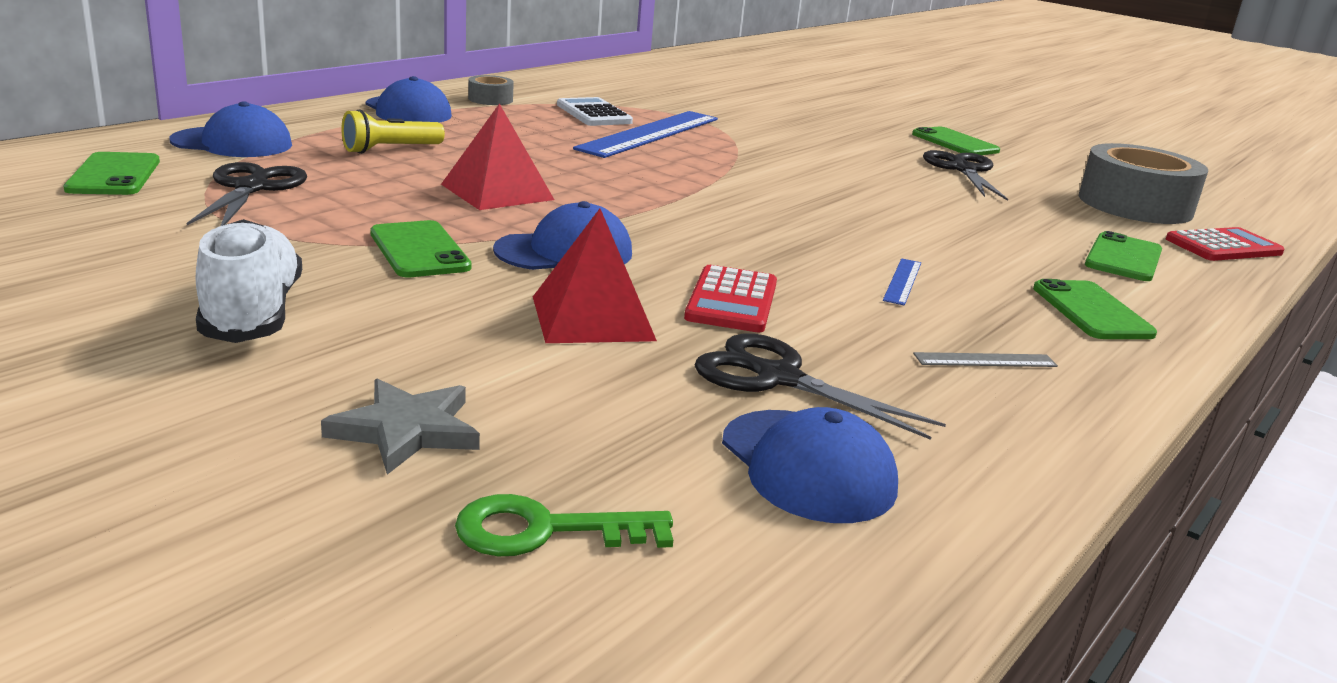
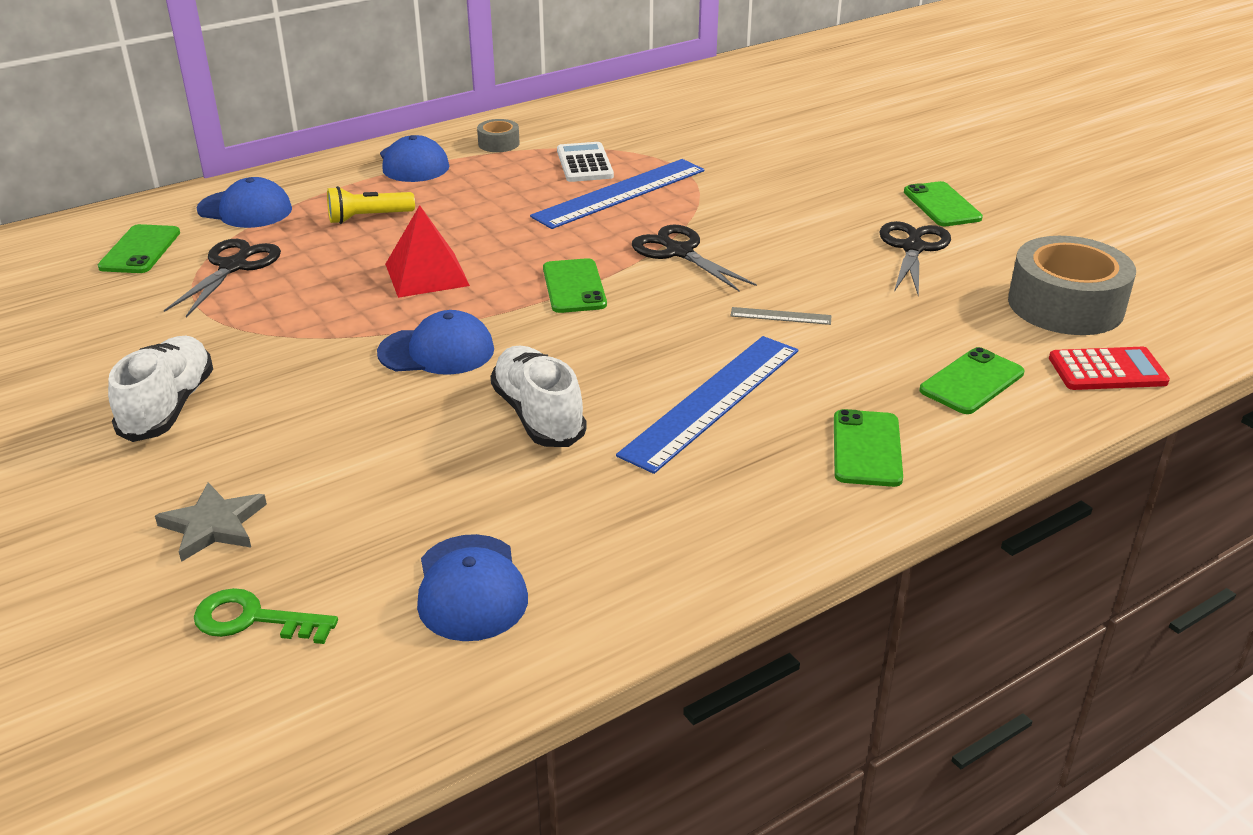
camera: 20 degrees right, 10 degrees up
green phone [370,220,472,277] -> green phone moved to [543,258,607,313]
red pyramid [533,209,657,343] -> none
red calculator [684,265,777,332] -> white shoe [491,346,587,447]
black scissors [695,333,946,440] -> black scissors moved to [632,224,757,291]
blue ruler [883,258,921,306] -> blue ruler [616,336,798,474], size x2.37
grey ruler [913,352,1058,367] -> grey ruler moved to [731,307,831,325]

